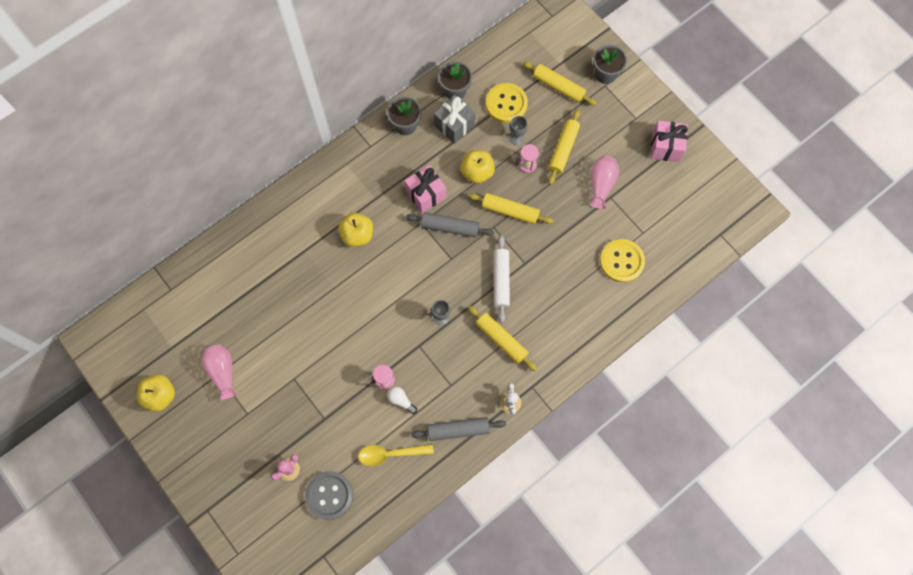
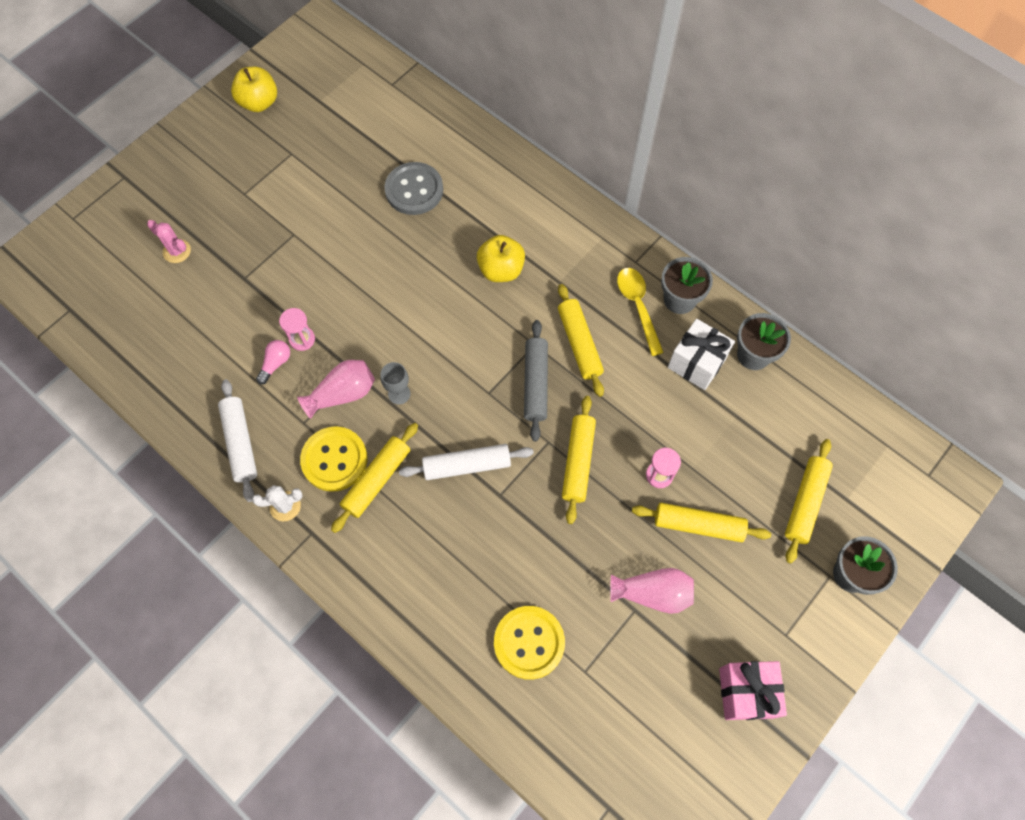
camera: 80 degrees right, 5 degrees down
pink vase [202,344,237,400] -> pink vase moved to [297,360,375,419]
grey button [305,471,353,520] -> grey button moved to [384,162,443,215]
yellow spoon [358,444,434,466] -> yellow spoon moved to [617,268,664,356]
white light bulb [387,387,417,414] -> pink light bulb [256,340,290,384]
pink gift [404,165,446,213] -> yellow rolling pin [558,284,604,397]
grey rolling pin [411,417,506,441] -> white rolling pin [218,379,257,502]
grey gift [434,95,475,144] -> white gift [668,319,735,390]
yellow apple [461,150,495,184] -> none
yellow button [486,83,528,123] -> yellow button moved to [300,426,368,492]
grey goblet [509,116,528,145] -> none

